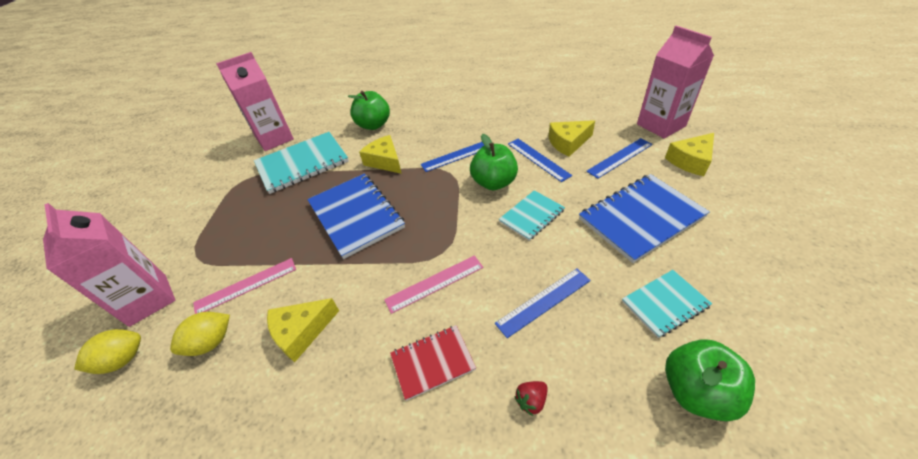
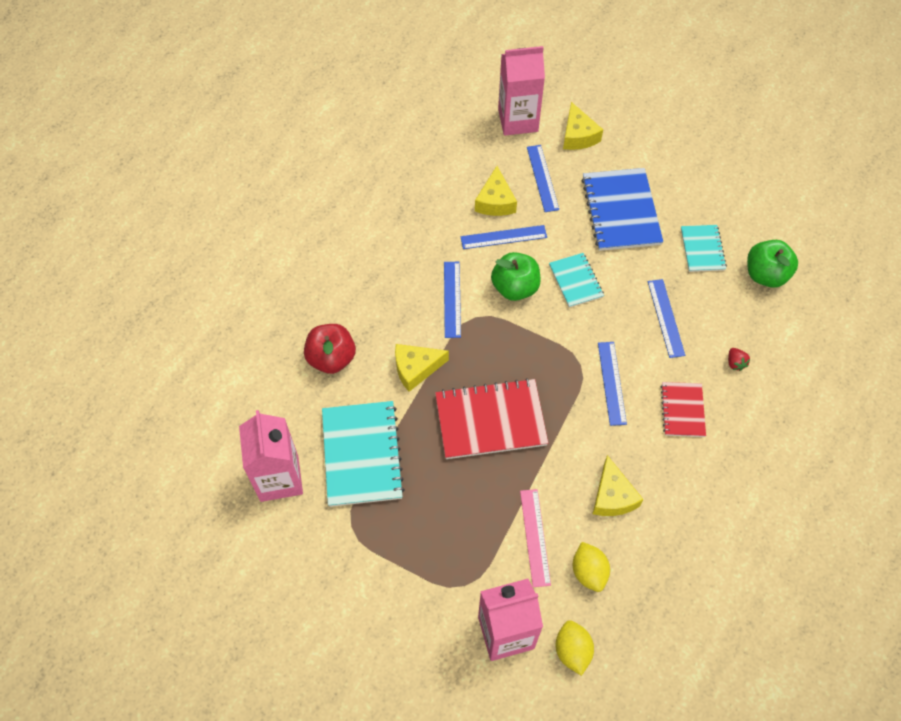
camera: 70 degrees left, 15 degrees up
blue notebook [307,174,405,259] -> red notebook [435,378,548,459]
green apple [348,91,390,130] -> red apple [304,324,356,374]
pink ruler [384,255,483,314] -> blue ruler [598,342,627,426]

